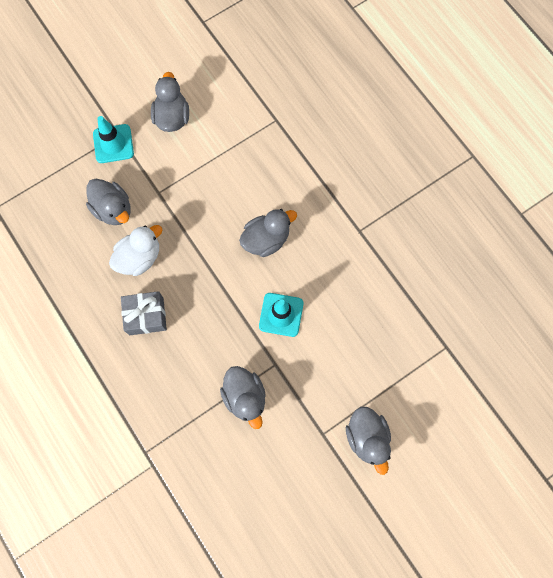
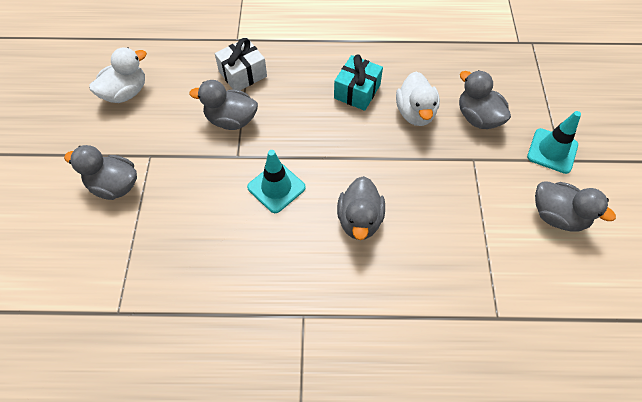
camera: 125 degrees right, 15 degrees down
grey duck [86,179,131,225] -> grey duck turned 60 degrees clockwise [459,70,511,129]
grey gift [121,291,167,335] -> turquoise gift [334,54,383,111]
none -> white duck [89,47,147,103]
none -> white gift [215,38,267,90]

